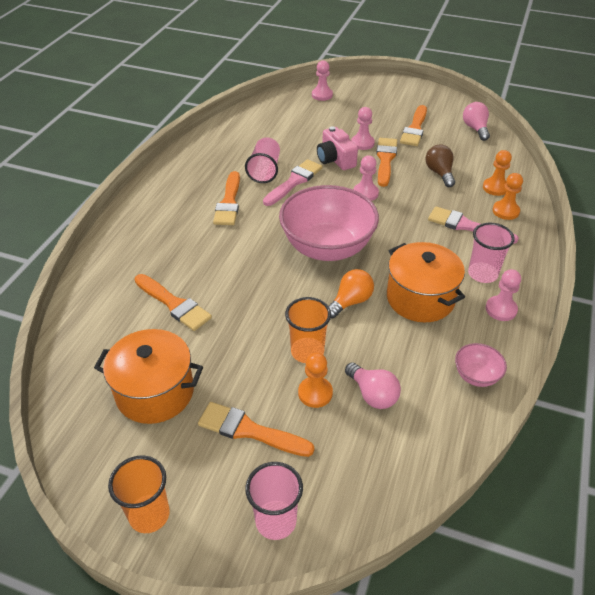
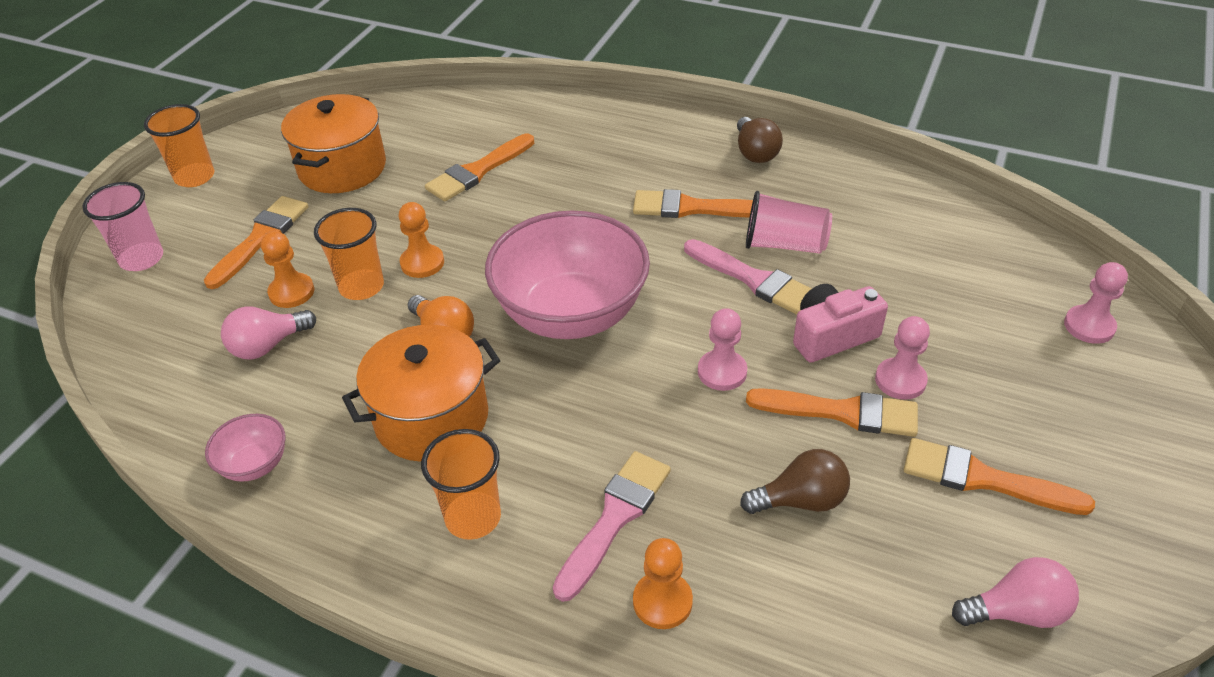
camera: 95 degrees right, 0 degrees up
pink cup [468,223,515,283] -> orange cup [421,429,501,540]
orange pawn [483,150,512,196] -> orange pawn moved to [399,202,444,278]
pink pawn [486,269,521,321] -> none
none -> brown light bulb [737,117,783,163]

